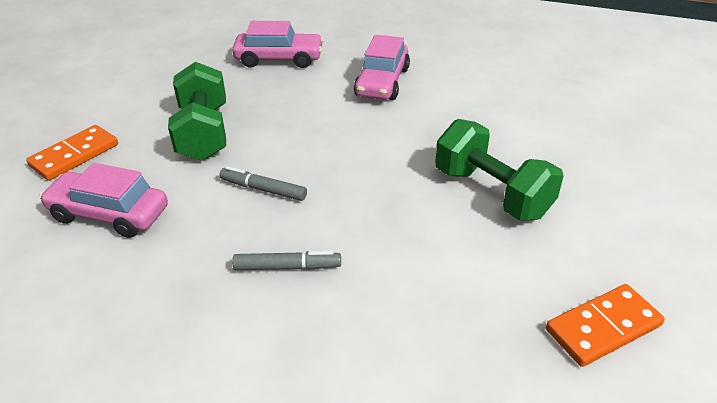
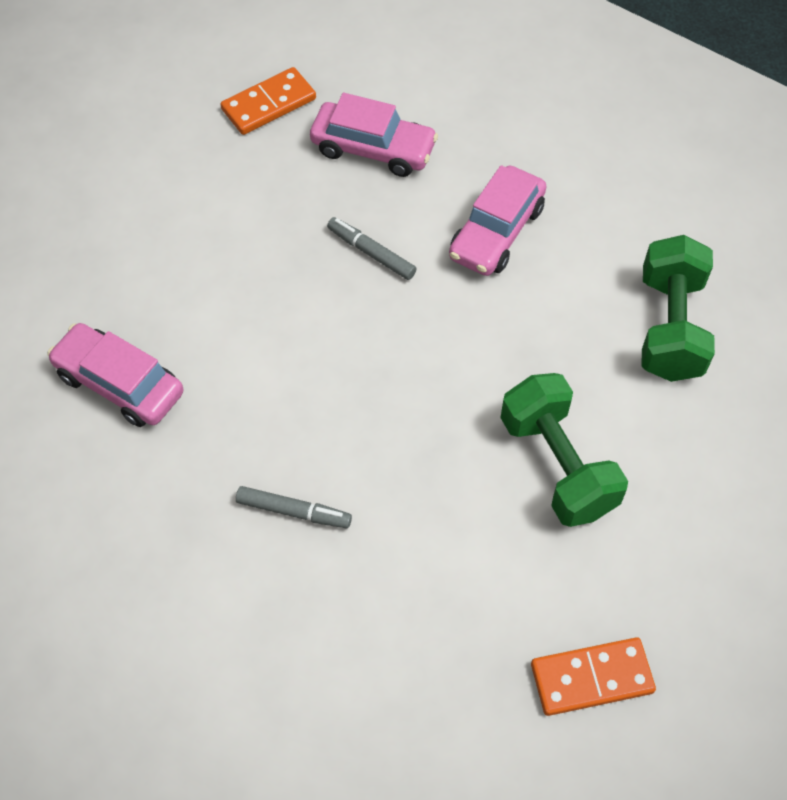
camera: 15 degrees right, 20 degrees up
orange domino [26,125,118,181] -> orange domino moved to [221,67,316,135]
green dumbbell [168,62,226,161] -> green dumbbell moved to [642,235,715,382]
grey marker [219,166,307,201] -> grey marker moved to [327,217,417,280]

